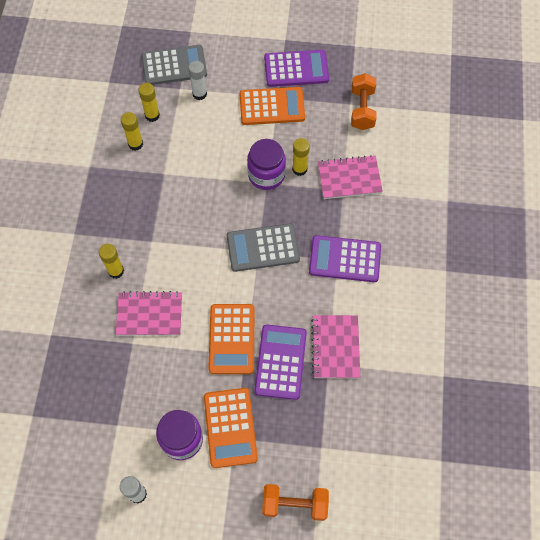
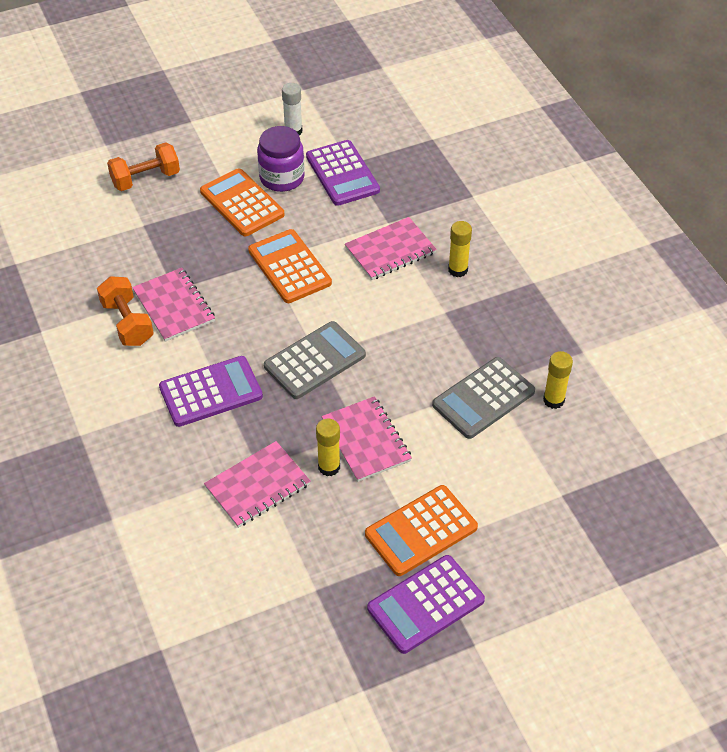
camera: 150 degrees right, 15 degrees down
yellow glue stick [138,83,160,122] -> none
grey calculator [141,45,207,85] -> grey calculator moved to [432,357,535,439]
white glue stick [188,61,207,100] -> none
purple jar [247,139,286,190] -> pink notebook [322,396,412,482]
purple calculator [254,324,307,400] -> purple calculator moved to [306,140,380,206]
orange dumbbell [351,73,376,130] -> orange dumbbell moved to [97,276,154,346]

